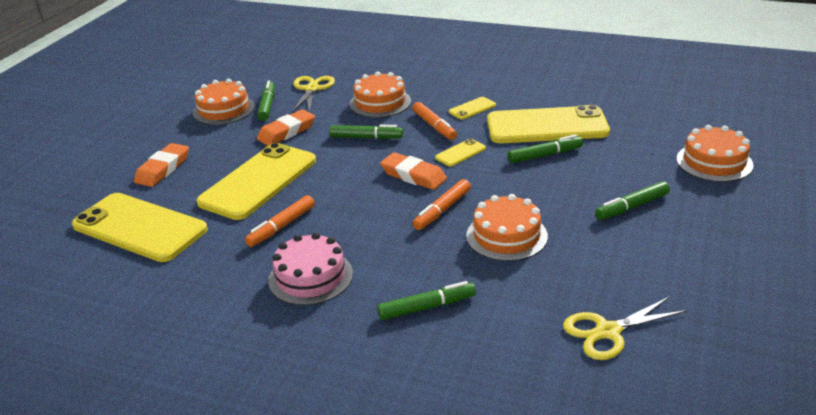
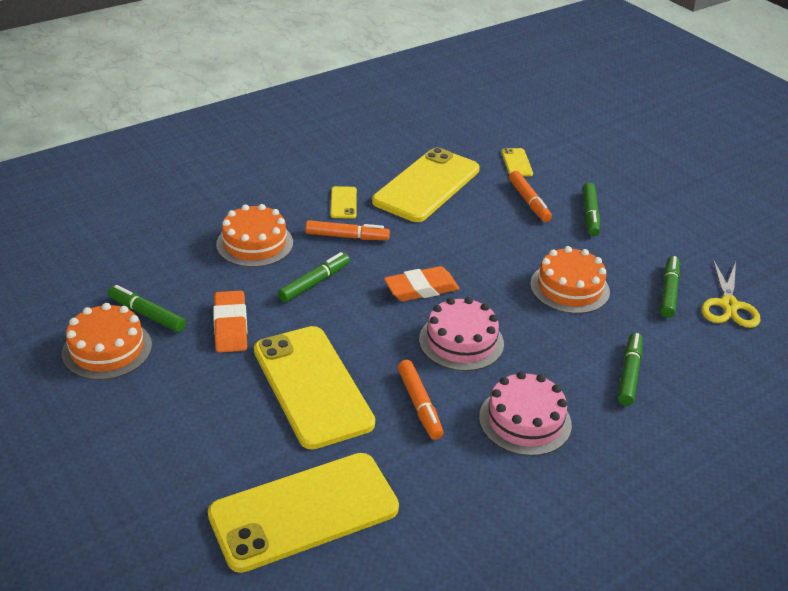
camera: 60 degrees left, 5 degrees up
orange eraser [134,143,189,187] -> none
yellow scissors [292,76,335,113] -> none
orange marker [412,179,471,230] -> orange marker moved to [509,171,552,222]
yellow phone [435,138,486,167] -> yellow phone moved to [501,148,533,177]
green marker [508,134,583,163] -> green marker moved to [660,256,680,318]
orange cake [677,125,754,182] -> none
none -> pink cake [419,297,504,371]

